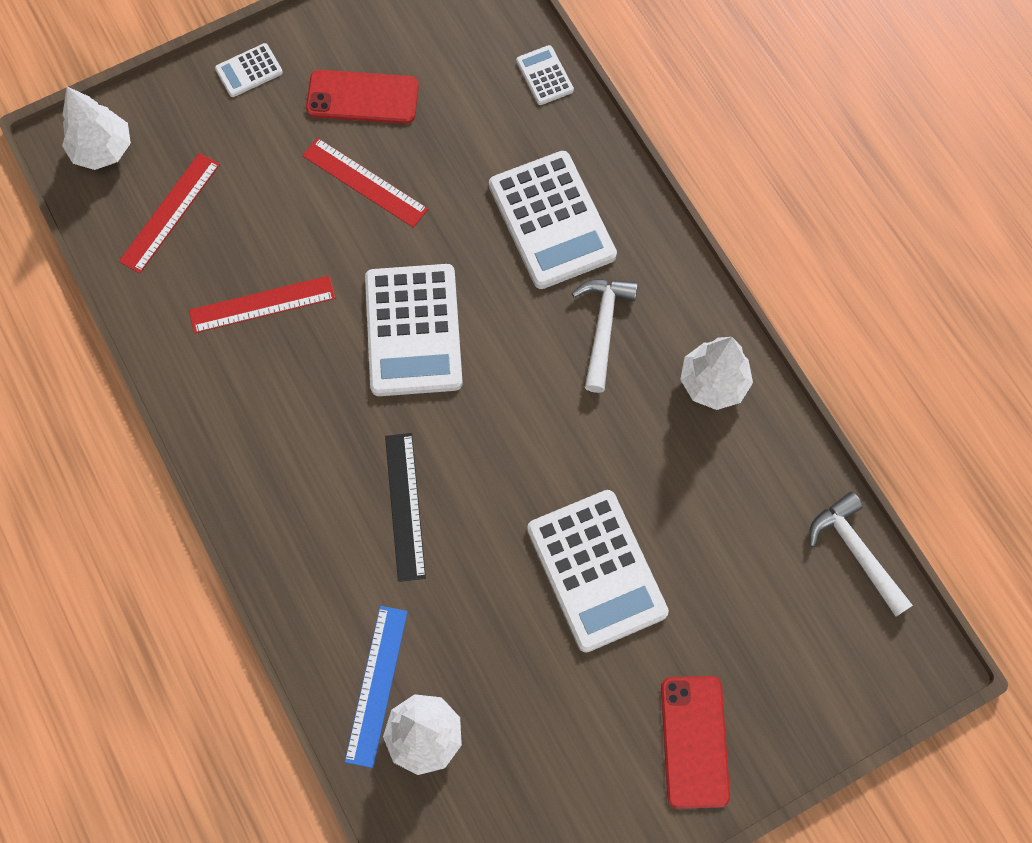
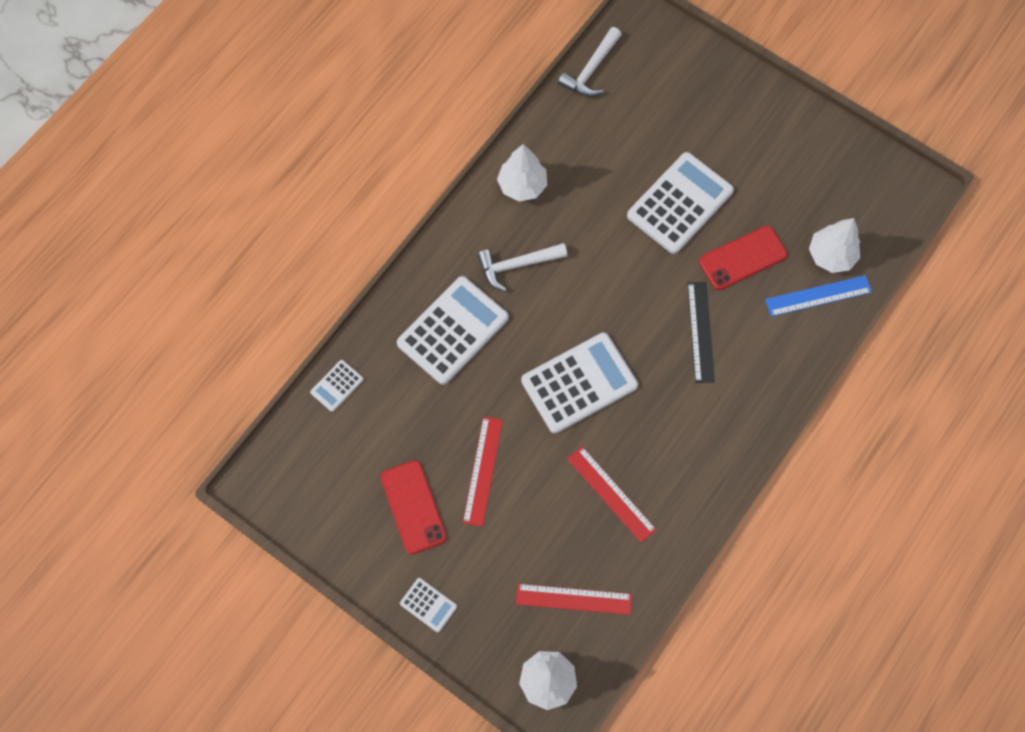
camera: 115 degrees left, 0 degrees up
black ruler [385,433,426,582] -> black ruler turned 60 degrees counterclockwise [687,282,715,383]
red phone [661,676,730,809] -> red phone moved to [699,226,788,290]

